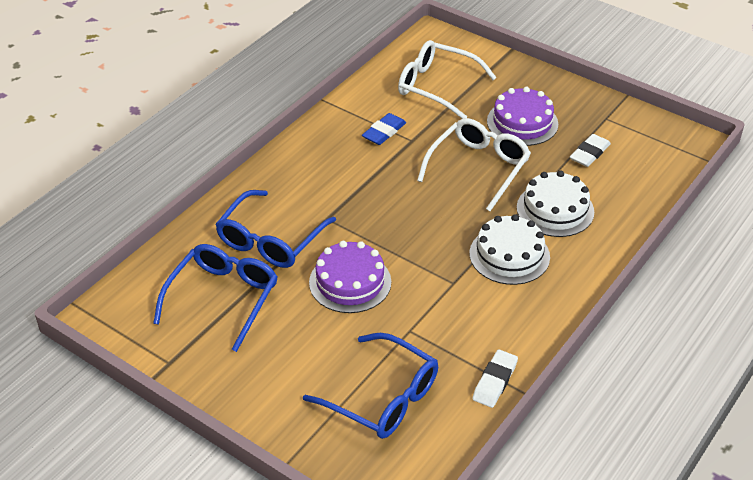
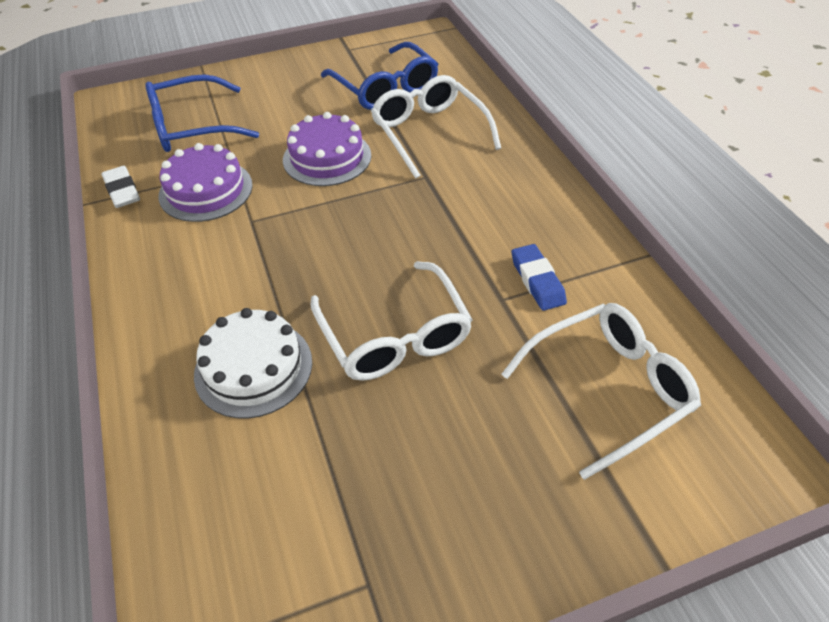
camera: 125 degrees right, 5 degrees up
blue glasses [215,190,336,268] -> white glasses [371,75,501,179]
white cake [469,214,550,285] -> none
purple cake [487,87,558,146] -> purple cake moved to [158,143,253,222]
white eraser [570,134,611,167] -> none

